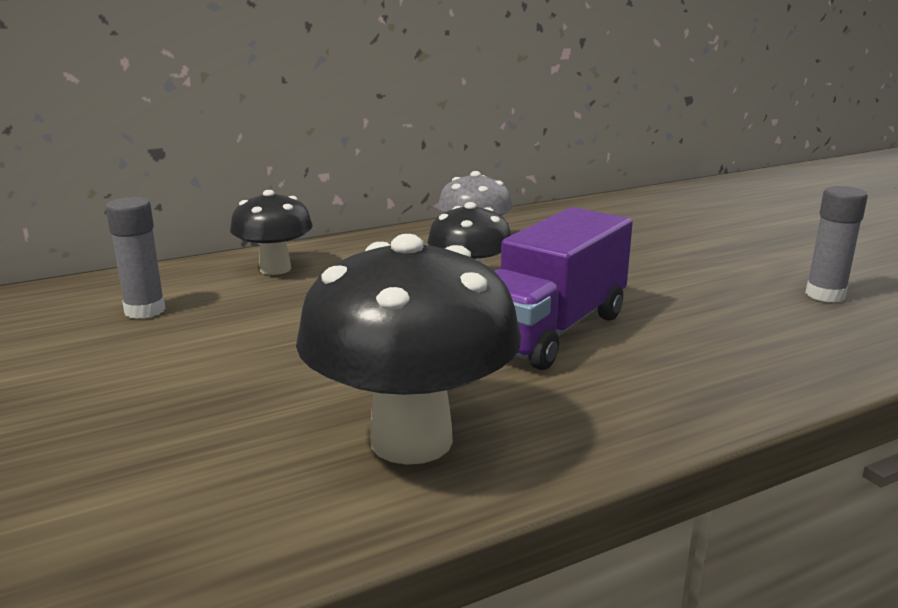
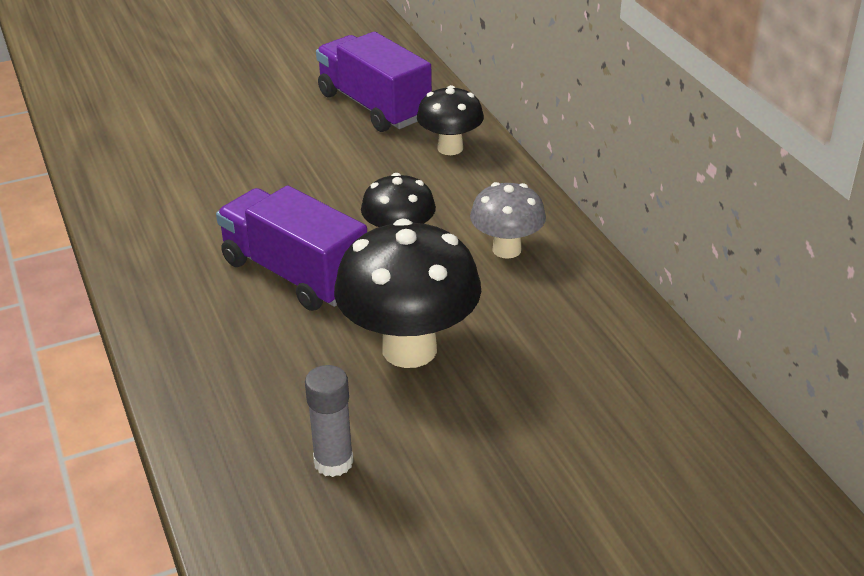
camera: 95 degrees right, 15 degrees up
grey glue stick [106,197,166,319] -> purple truck [316,32,432,132]
black mushroom [296,234,521,465] -> black mushroom moved to [334,219,481,368]

